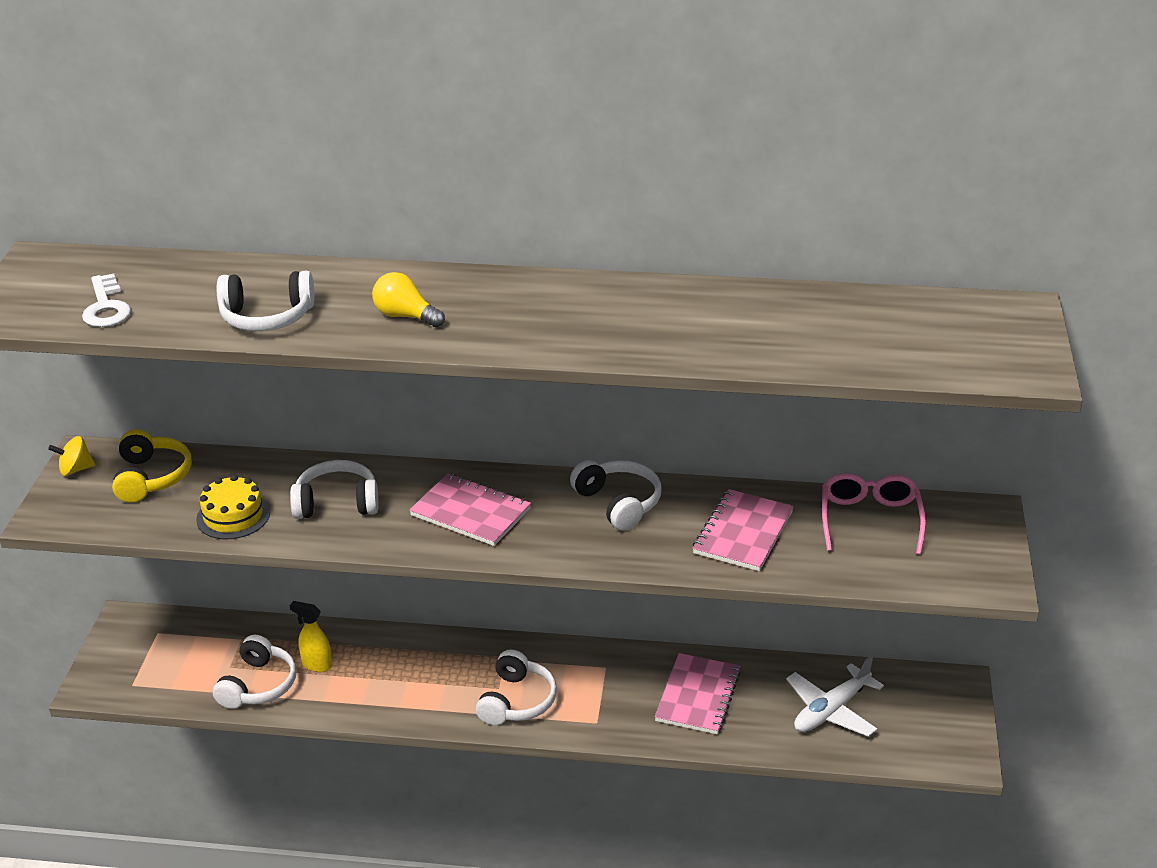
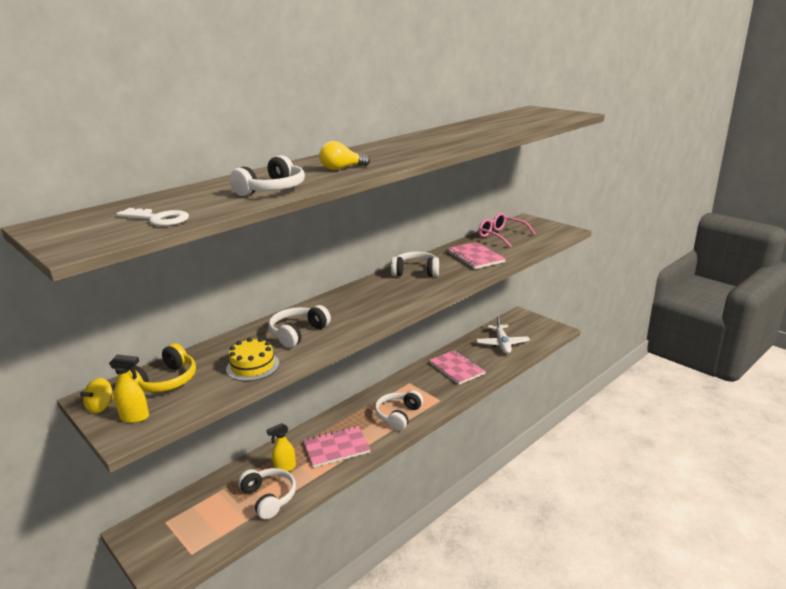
camera: 50 degrees left, 10 degrees down
yellow headphones [112,429,192,503] -> yellow headphones turned 90 degrees clockwise [129,343,196,392]
pink notebook [409,473,531,546] -> pink notebook moved to [303,426,371,468]
white headphones [476,649,557,725] -> white headphones turned 120 degrees counterclockwise [375,390,423,431]
none -> yellow spray bottle [109,354,149,423]

